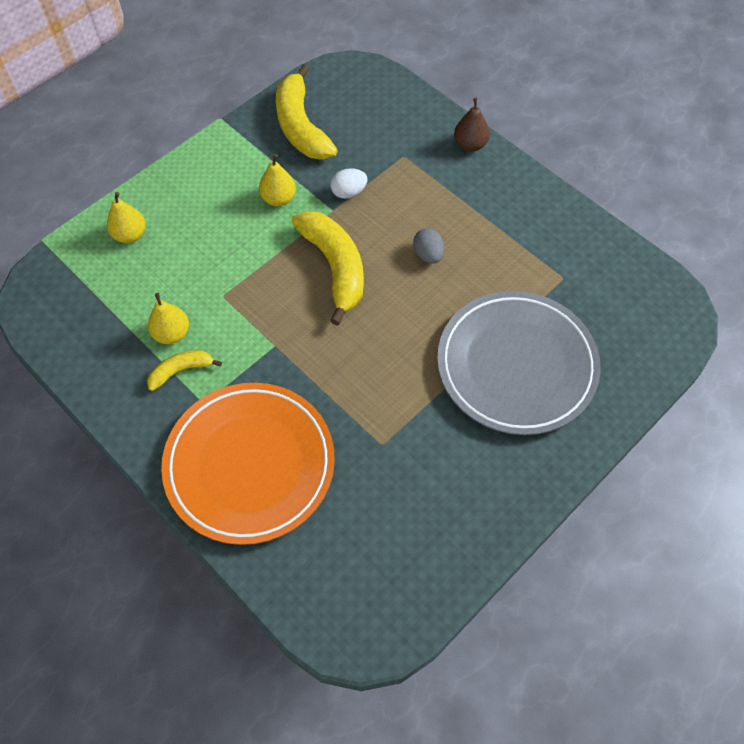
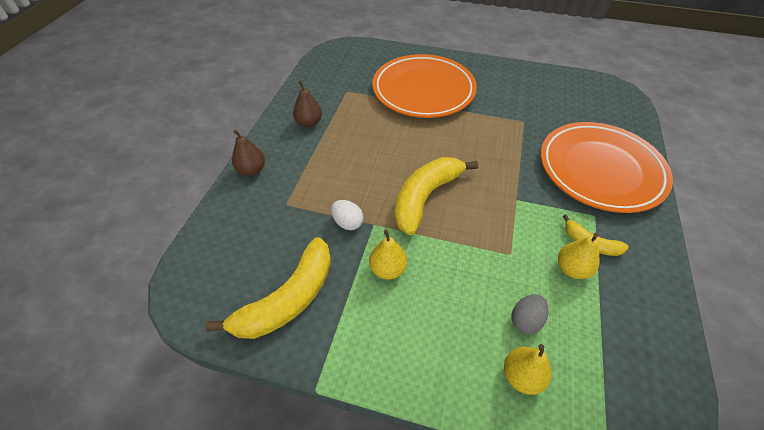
camera: 120 degrees left, 10 degrees down
grey egg [413,228,444,264] -> grey egg moved to [511,294,548,334]
grey plate [437,291,601,435] -> orange plate [372,54,477,118]
none -> brown pear [293,80,322,127]

